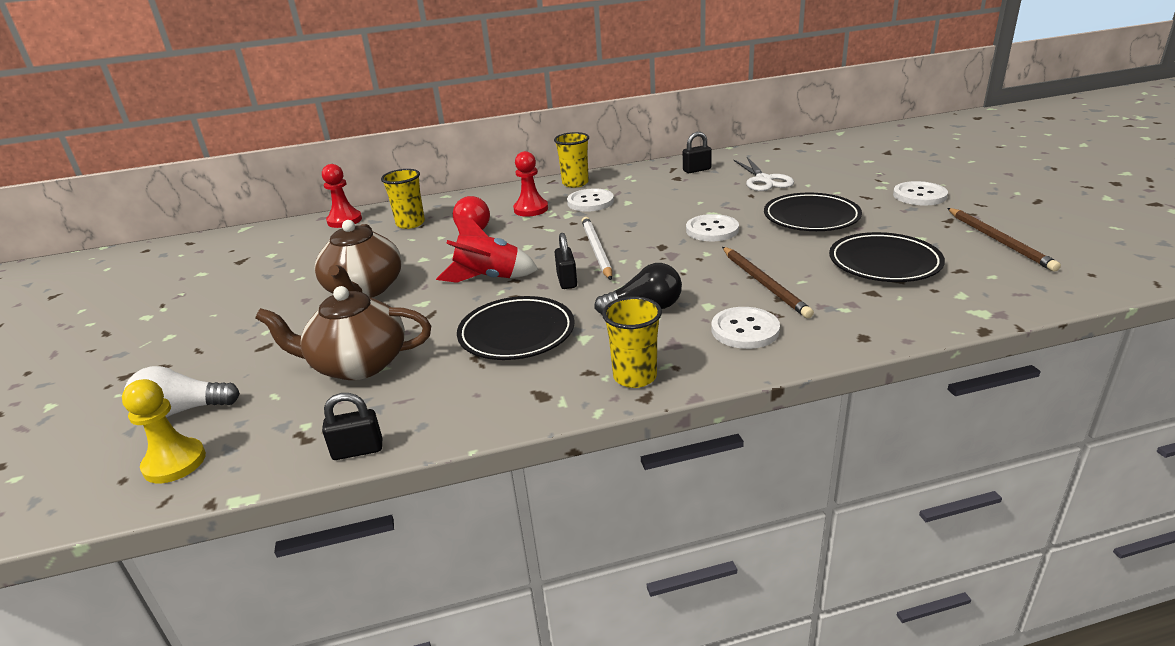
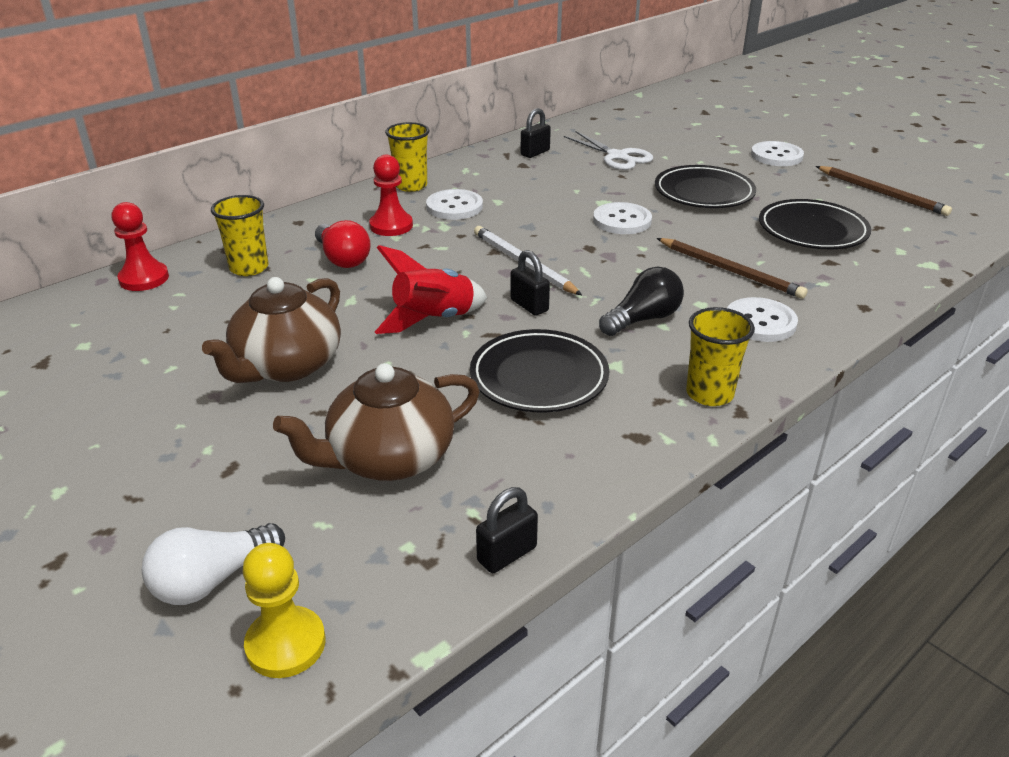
camera: 30 degrees left, 5 degrees up
brown teapot [315,220,402,298] -> brown teapot turned 60 degrees clockwise [202,277,341,383]

